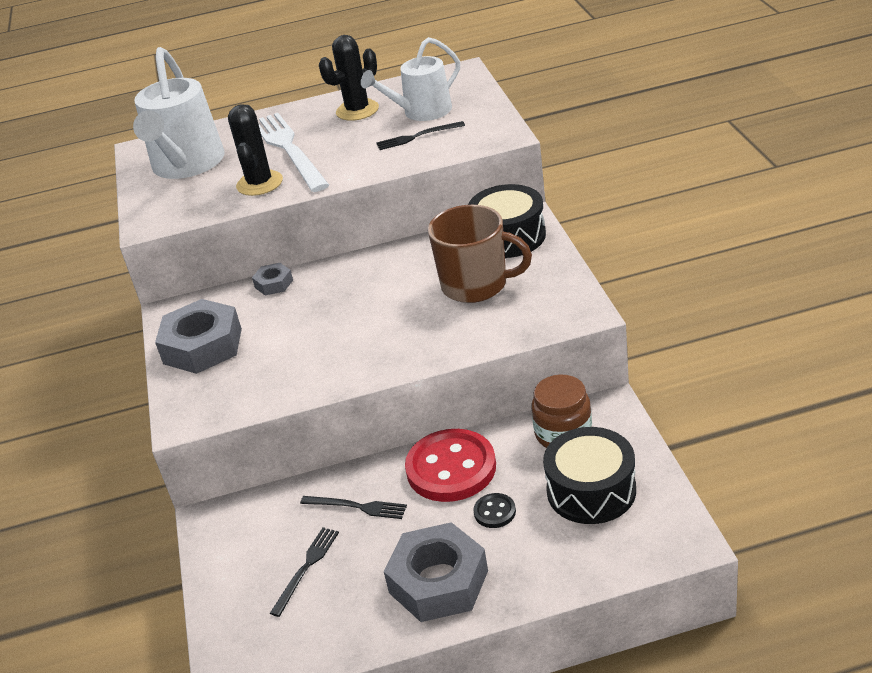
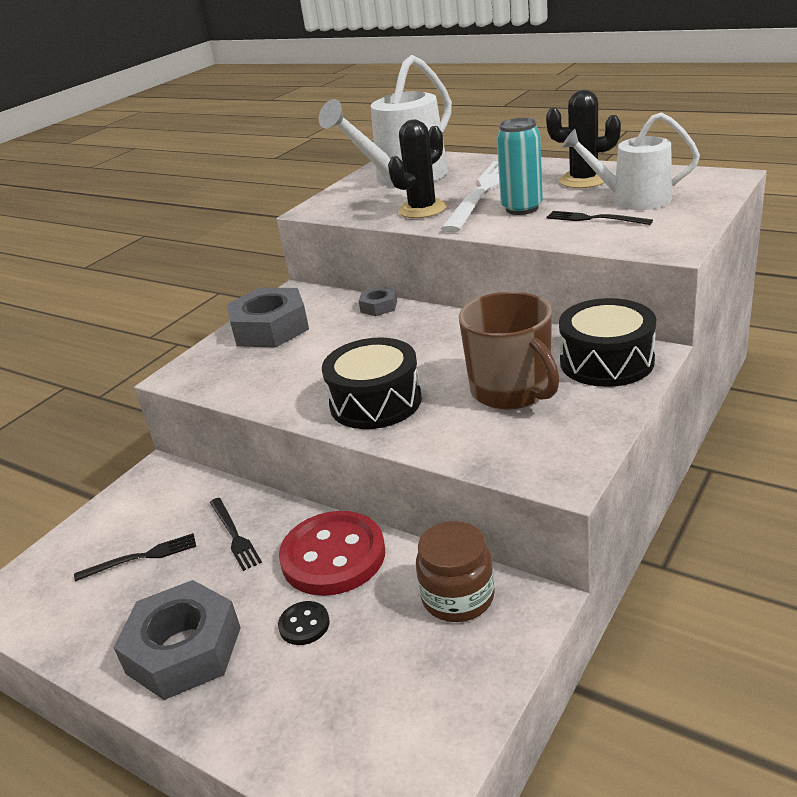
camera: 45 degrees right, 5 degrees down
black drum [543,427,636,524] -> black drum moved to [322,338,422,429]
none -> turquoise can [497,118,543,215]

